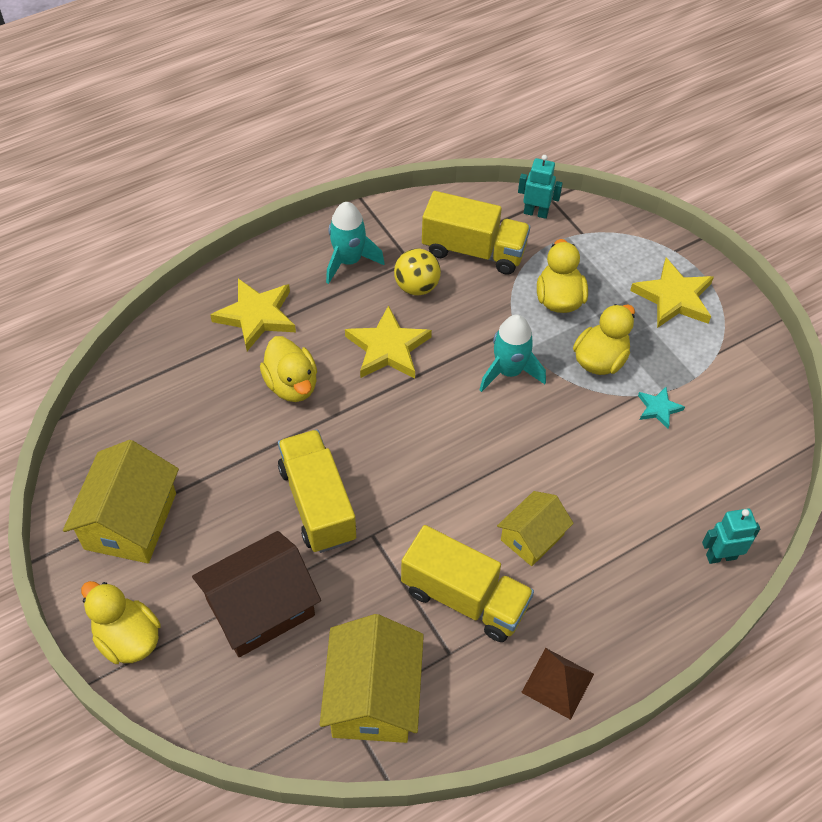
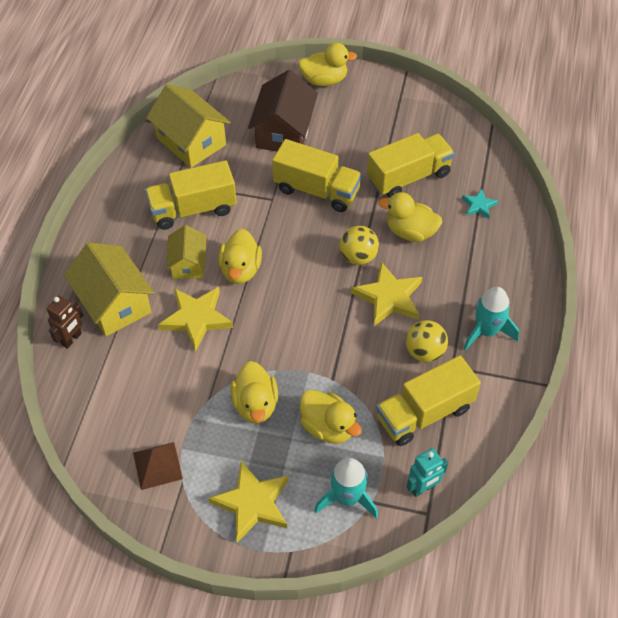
camera: 135 degrees right, 0 degrees up
yellow house [63,440,179,563] -> yellow house moved to [64,242,154,336]
yellow star [210,278,296,351] -> yellow star moved to [158,287,233,352]
turquoise rocket [479,315,546,392] -> turquoise rocket moved to [315,458,378,519]
brown pyramid [521,648,594,720] -> brown pyramid moved to [133,442,183,490]
turquoise star [638,387,685,429] -> turquoise star moved to [462,189,498,219]
turquoise robot [702,509,760,564] -> brown robot [47,296,83,349]
none -> yellow duck [218,229,262,284]
none -> yellow ball [340,226,379,265]
none -> yellow truck [367,133,455,198]

